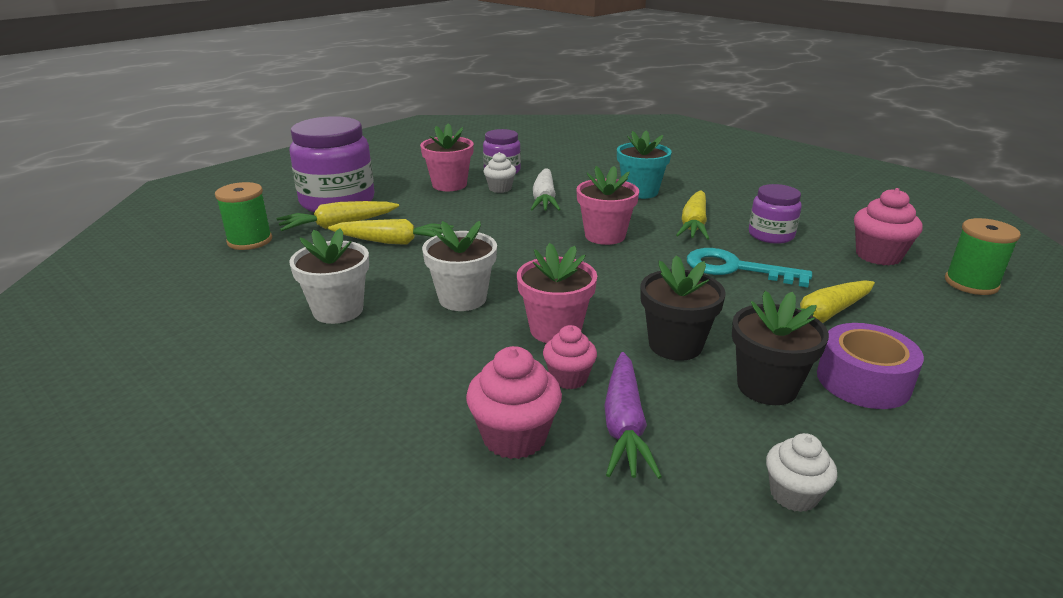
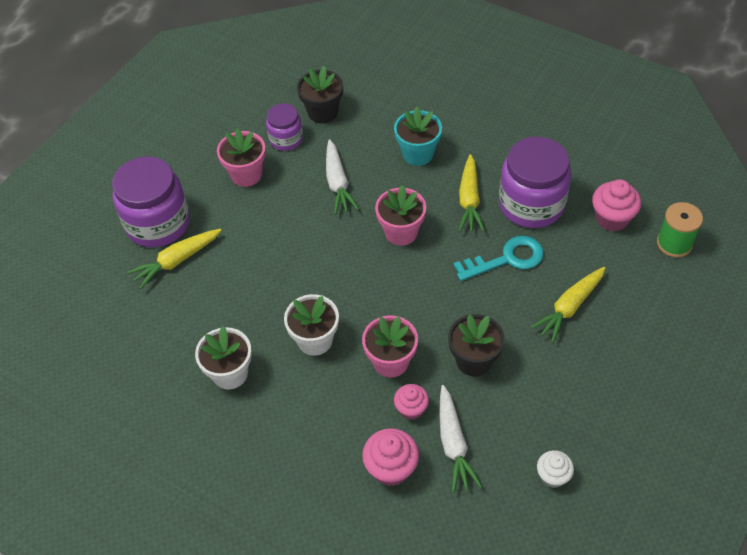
camera: 10 degrees left, 25 degrees up
green spool [215,182,272,250] -> none
yellow carrot [328,219,453,245] -> none
white cupcake [483,152,516,193] -> none
purple carrot [604,352,662,479] -> white carrot [439,385,482,493]
turquoise key [687,248,812,287] -> turquoise key turned 150 degrees clockwise [453,236,544,281]
black flower pot [732,291,829,405] -> black flower pot moved to [297,66,343,124]
purple jar [749,184,802,244] -> purple jar [499,137,572,228], size x1.82
purple tape [817,323,924,409] -> none

